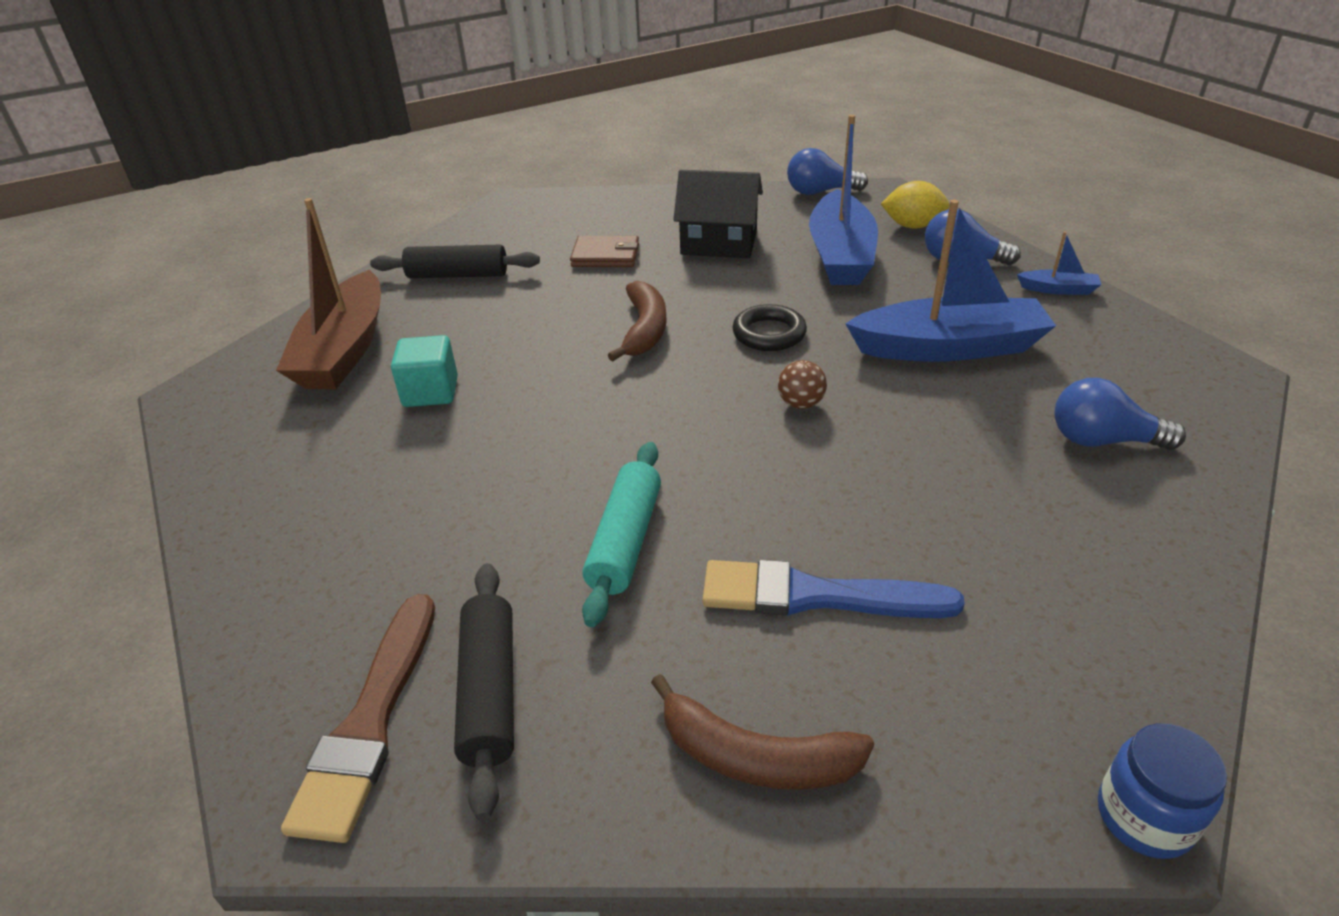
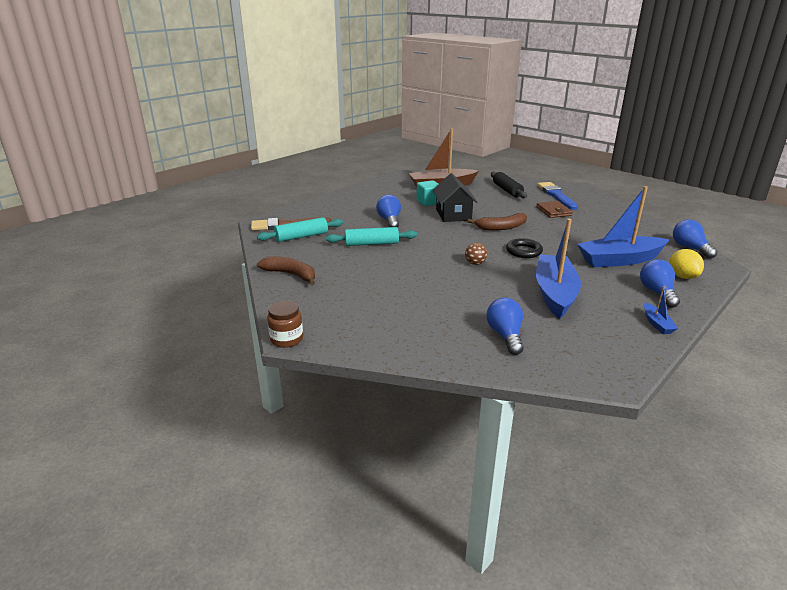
camera: 70 degrees right, 10 degrees down
black rolling pin [454,563,514,820] -> turquoise rolling pin [257,217,343,242]
brown banana [651,674,874,790] -> brown banana turned 120 degrees clockwise [257,256,315,285]
black house [673,170,763,258] -> black house moved to [433,173,477,222]
blue brush [703,560,965,618] -> blue brush moved to [537,182,578,210]
blue boat [845,200,1056,362] -> blue boat turned 150 degrees counterclockwise [536,219,581,319]
blue jar [1098,723,1227,859] -> brown jar [267,301,303,348]
none -> blue light bulb [376,195,401,227]

